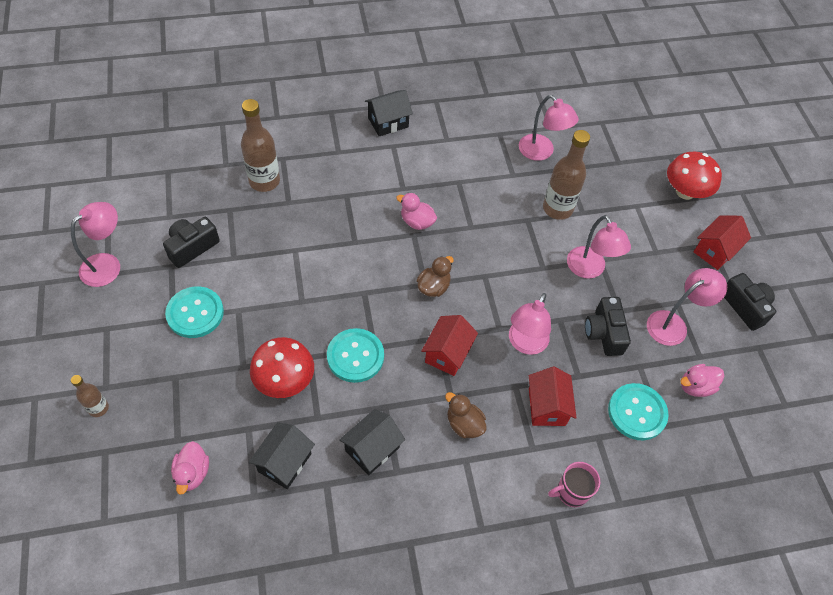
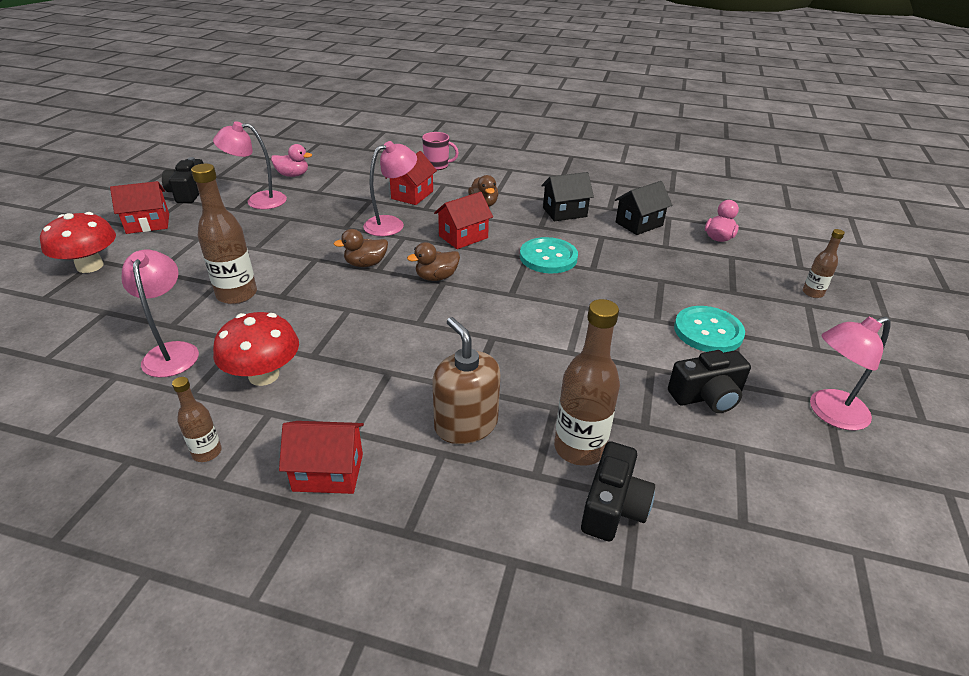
camera: 150 degrees left, 20 degrees down
red mushroom [250,337,314,398] -> red mushroom moved to [213,312,299,386]
black house [365,90,413,136] -> red house [279,421,364,494]
pink duck [396,193,437,230] -> none
pink lamp [567,215,631,279] -> none
black camera [585,297,631,356] -> black camera moved to [581,441,655,542]
turquoise button [608,383,669,440] -> none
none -> brown bottle [172,377,222,462]
none -> brown duck [334,229,388,267]
none -> brown soap dispenser [432,317,500,444]

